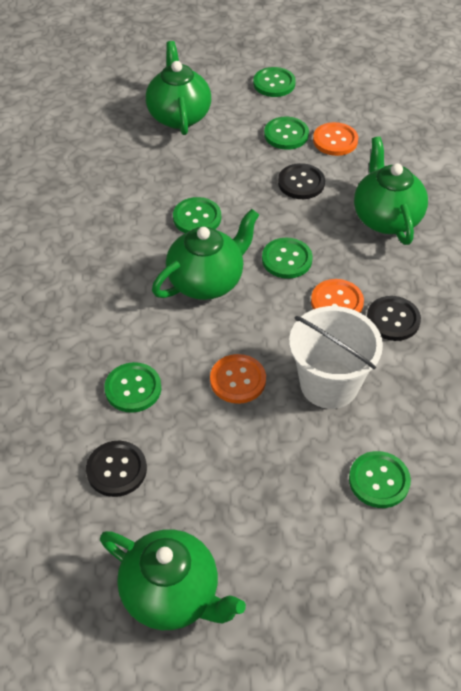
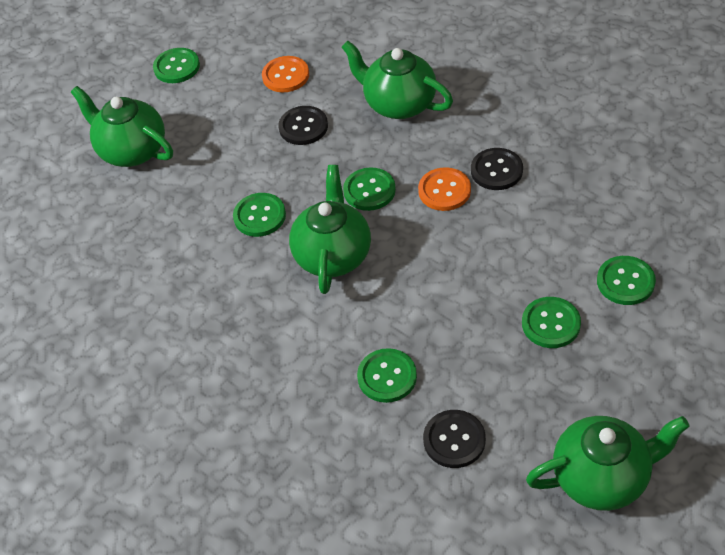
camera: 40 degrees left, 0 degrees up
orange button [210,354,266,404] -> none
green button [264,117,309,150] -> green button moved to [522,297,581,348]
white bucket [289,306,383,409] -> none

